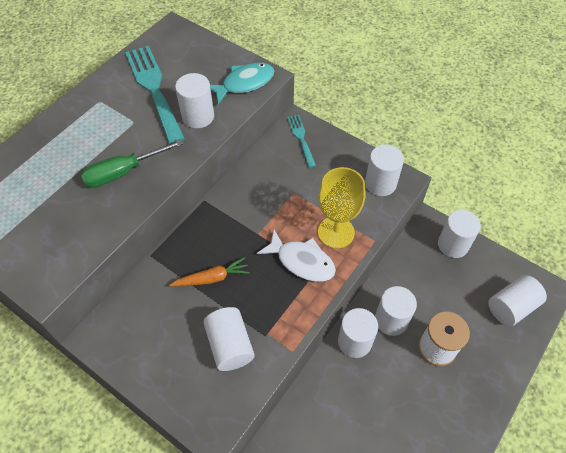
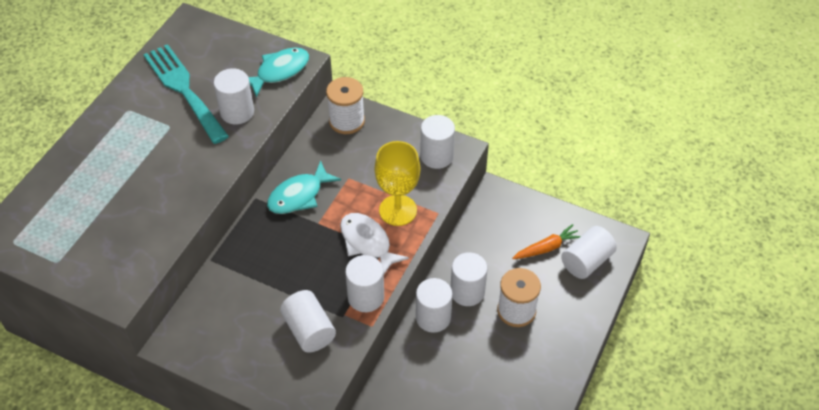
camera: 10 degrees left, 5 degrees down
green screwdriver [81,139,183,188] -> none
orange carrot [169,257,250,287] -> orange carrot moved to [512,224,581,259]
white fish [257,230,336,282] -> white fish turned 150 degrees counterclockwise [340,213,409,274]
turquoise fork [287,115,316,168] -> white spool [326,77,365,134]
white cylinder [438,210,481,258] -> white cylinder moved to [345,255,384,312]
none -> turquoise fish [267,160,341,214]

